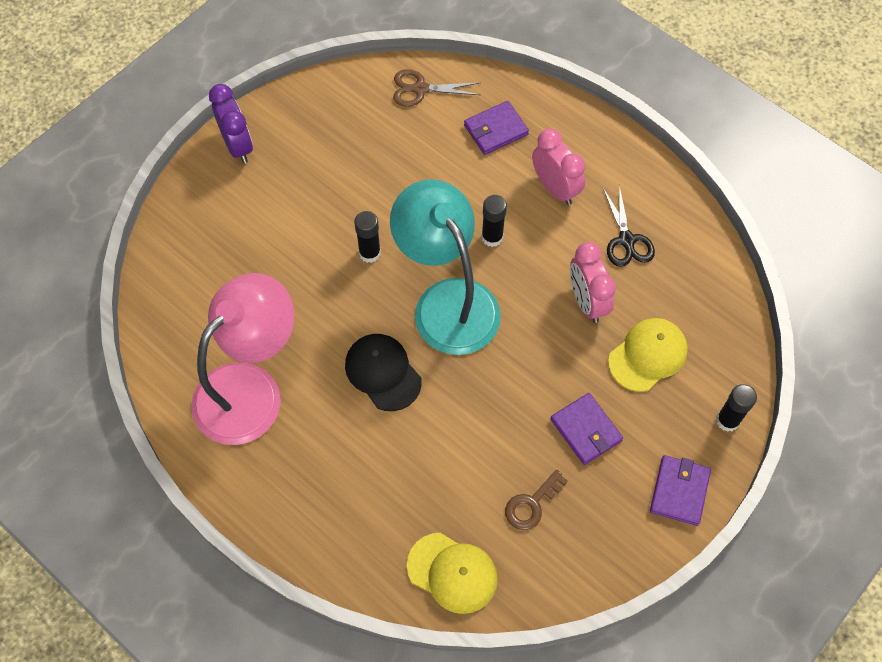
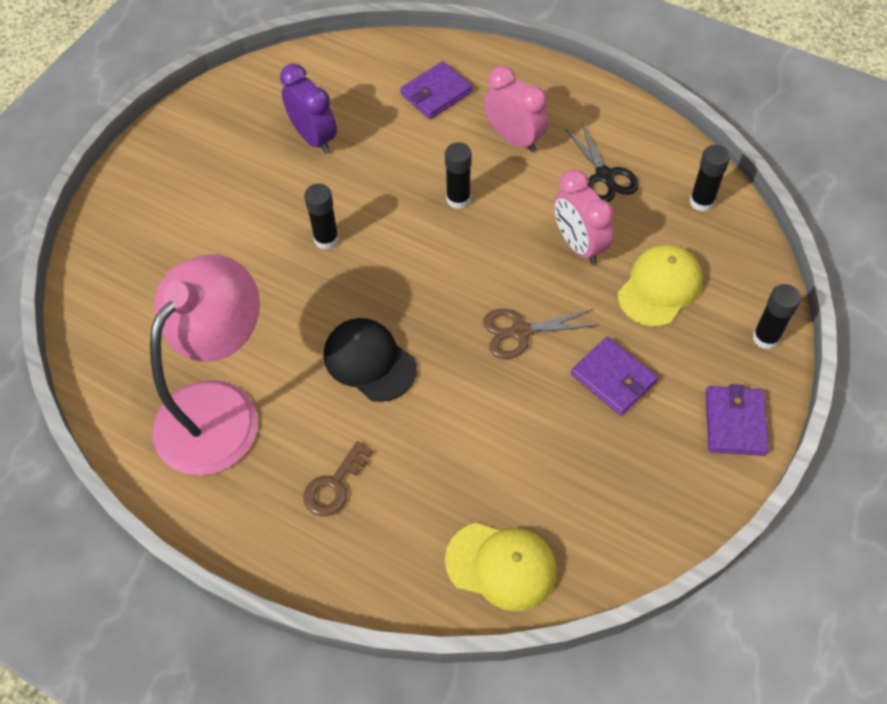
camera: 10 degrees left, 5 degrees down
purple clock [209,84,253,163] -> purple clock moved to [280,63,337,154]
turquoise lamp [390,179,501,355] -> none
brown scissors [393,69,481,107] -> brown scissors moved to [483,309,599,359]
brown key [505,470,568,530] -> brown key moved to [303,441,372,516]
none -> black glue stick [690,145,730,212]

